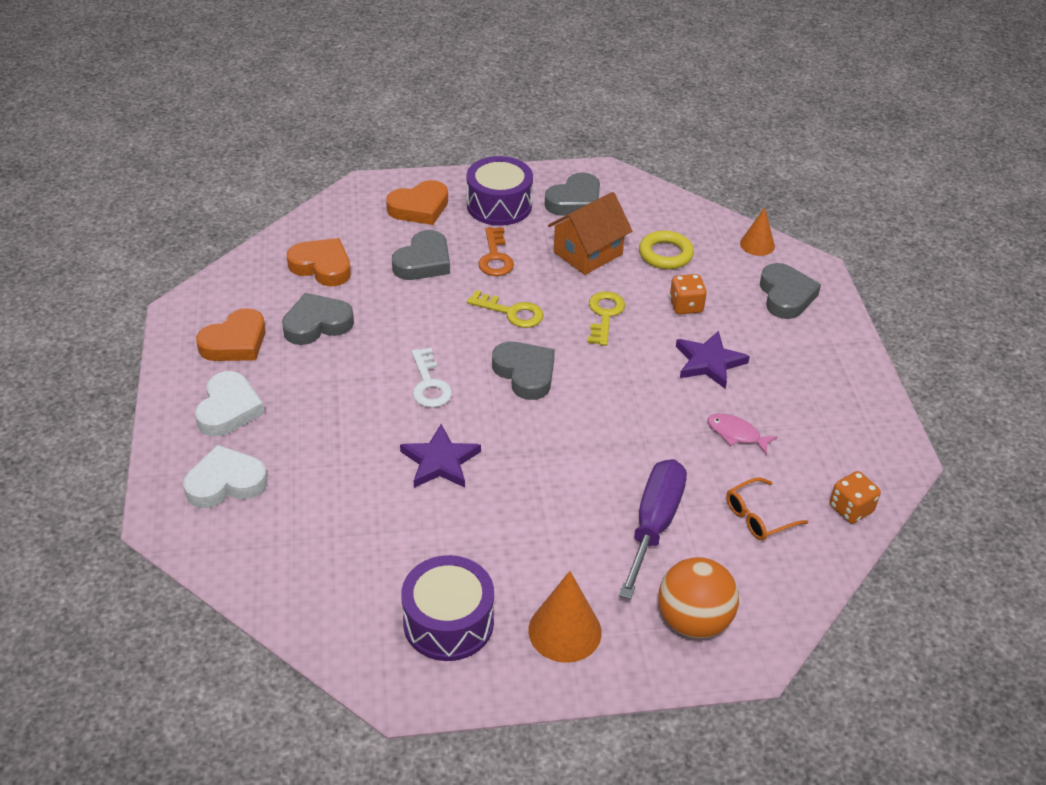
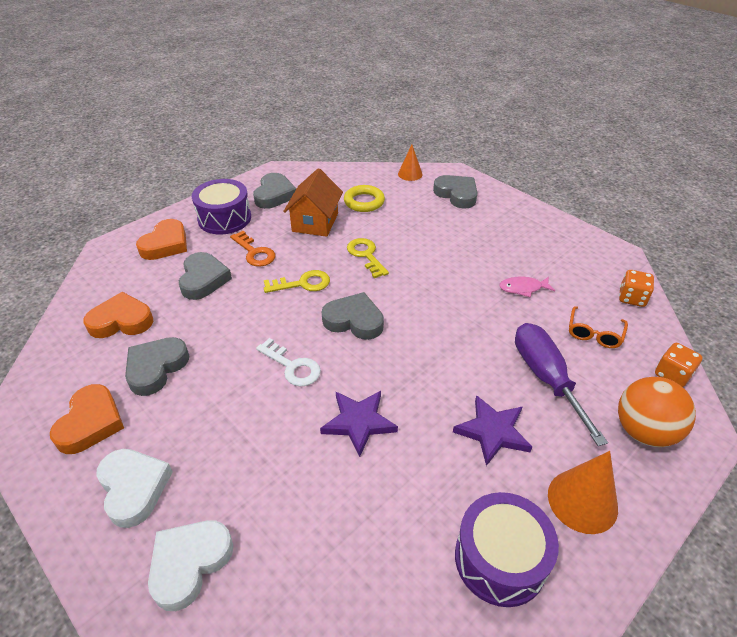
camera: 35 degrees left, 0 degrees up
orange dice [669,274,707,314] -> orange dice moved to [655,343,703,387]
purple star [676,331,750,389] -> purple star moved to [453,395,532,466]

